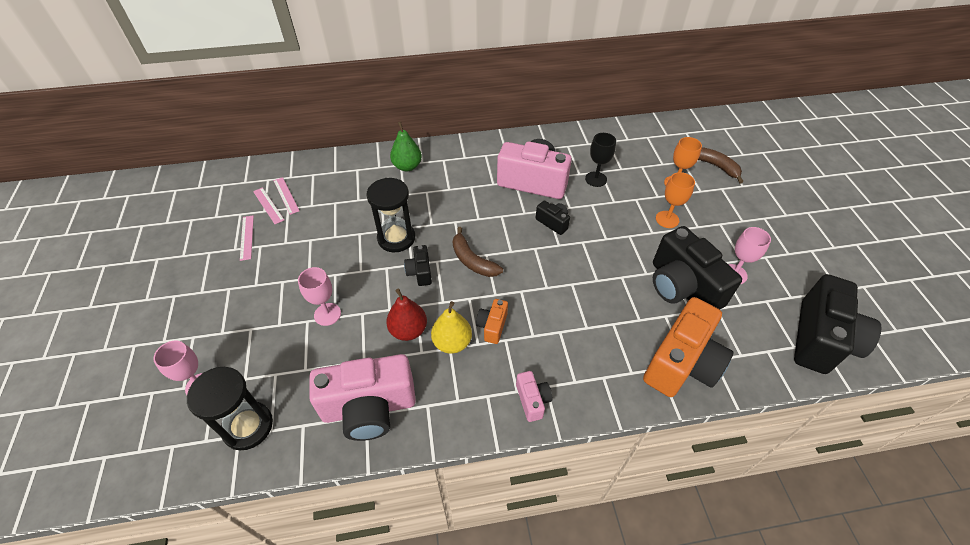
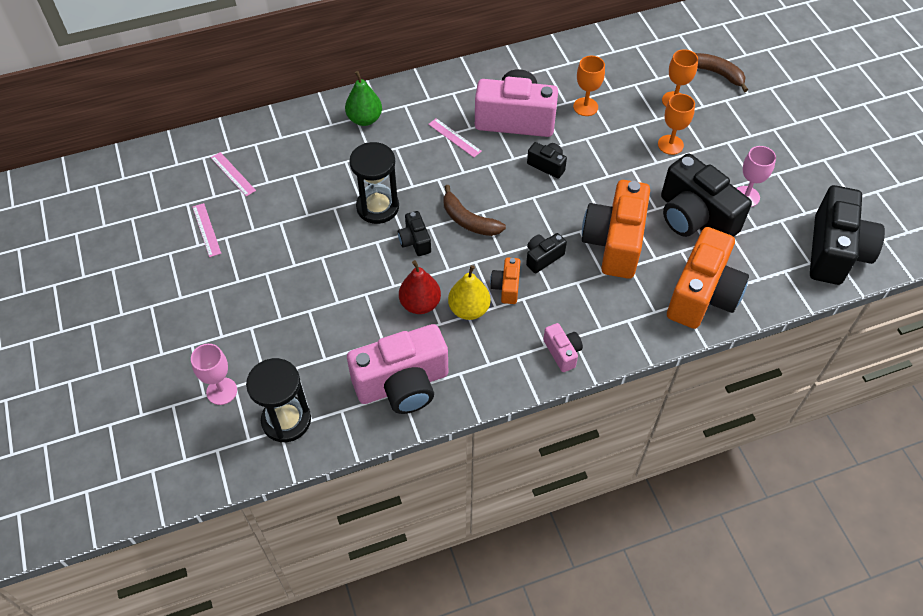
camera: 10 degrees left, 5 degrees up
pink ruler [253,187,284,224] -> pink ruler moved to [428,118,482,157]
pink goblet [298,267,341,326] -> none
black goblet [585,133,616,187] -> orange goblet [573,56,605,116]
none -> black camera [526,233,567,273]
none -> orange camera [582,180,650,279]

